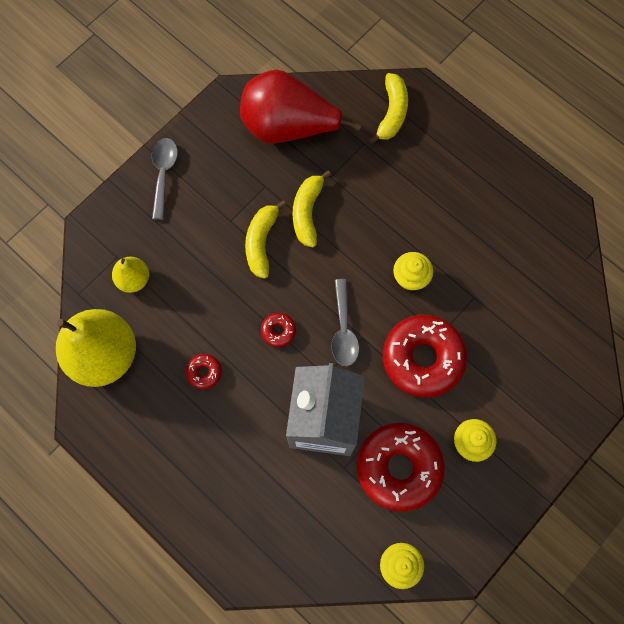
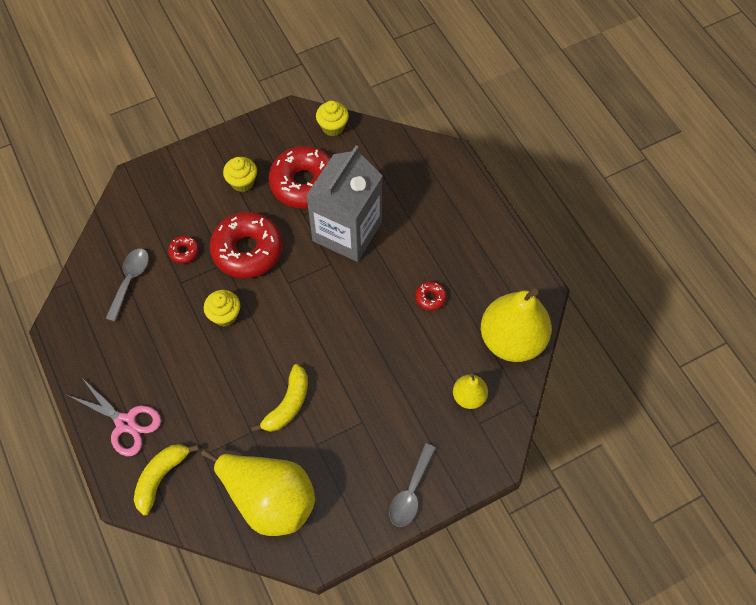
camera: 160 degrees left, 10 degrees down
red pear [240,70,361,144] -> yellow pear [201,449,315,536]
yellow banana [245,200,286,279] -> none
red donut [261,313,296,347] -> red donut moved to [168,235,199,264]
grey spoon [331,279,359,366] -> grey spoon moved to [105,249,149,322]
none -> pink scissors [67,378,161,456]

